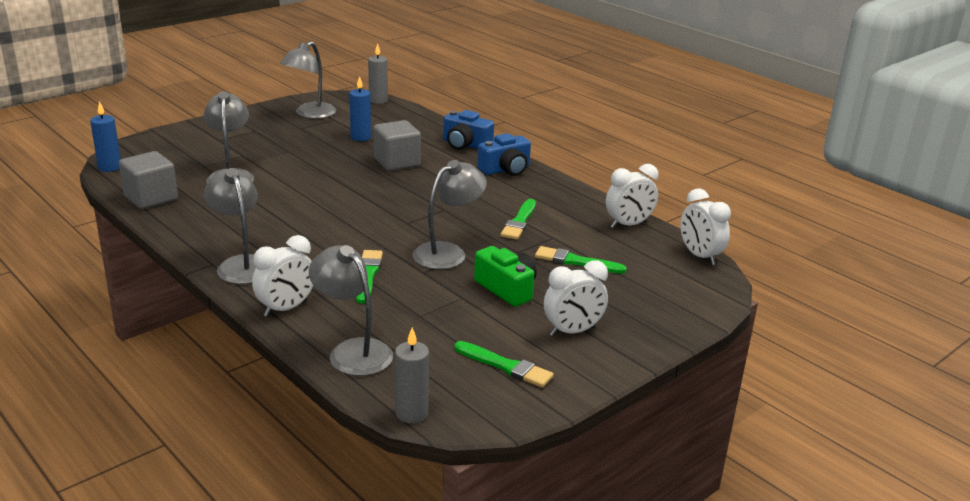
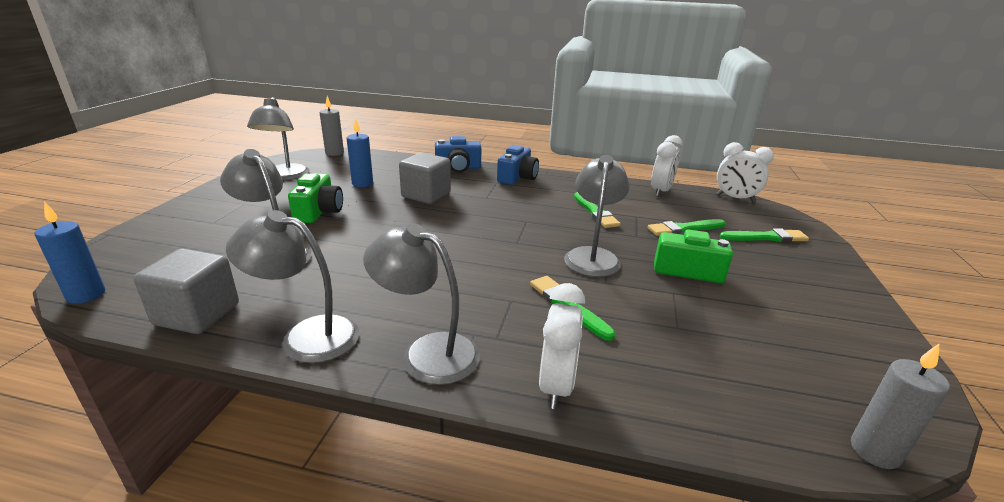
camera: 35 degrees left, 0 degrees up
grey lamp [309,245,393,376] -> grey lamp moved to [226,210,359,363]
green brush [454,341,554,388] -> green brush moved to [720,228,809,242]
white clock [544,260,608,336] -> none
none -> green camera [288,173,343,223]

